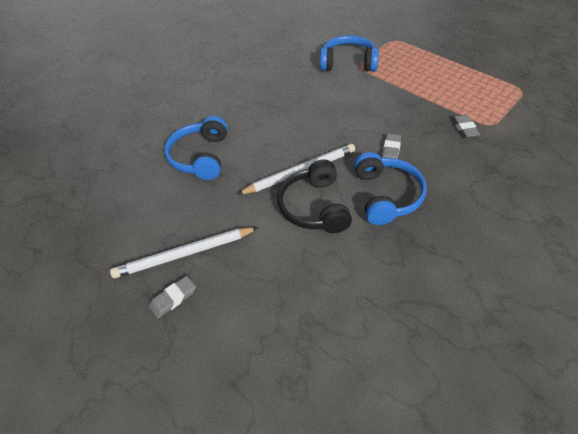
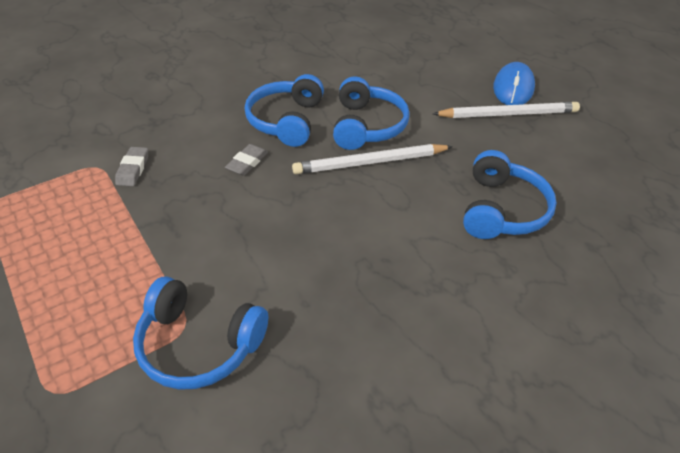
camera: 170 degrees left, 5 degrees down
grey eraser [149,276,196,318] -> blue mouse [493,62,535,105]
black headphones [277,160,352,233] -> blue headphones [333,76,410,150]

